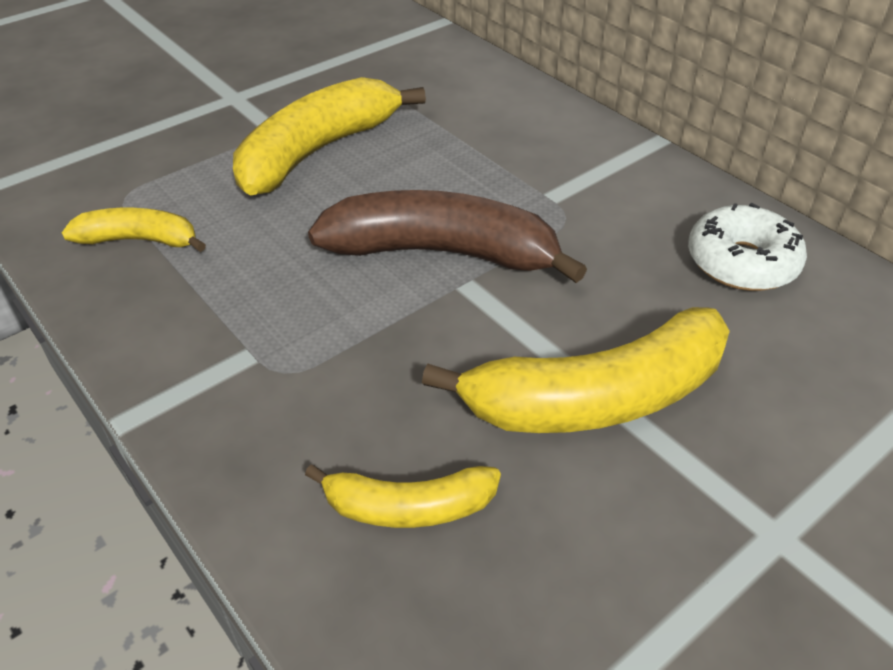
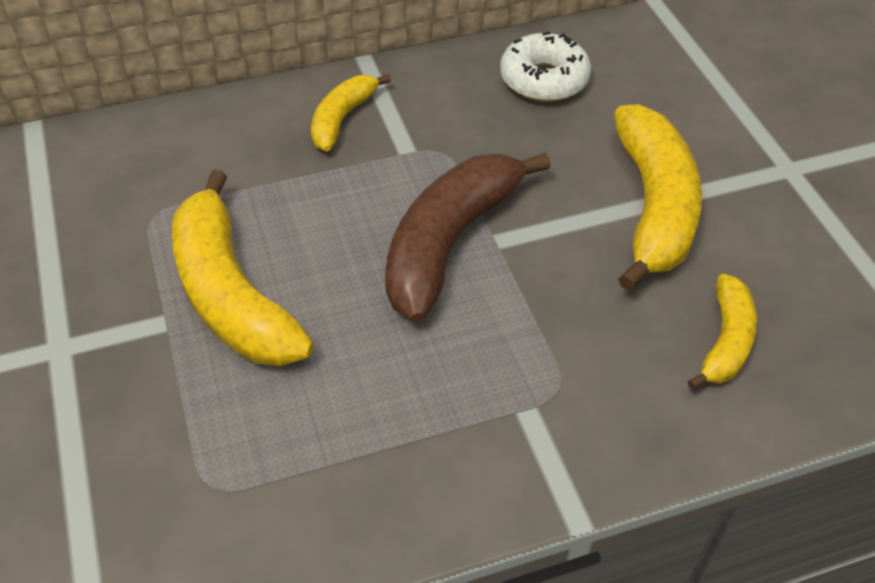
camera: 70 degrees left, 5 degrees up
yellow banana [62,208,206,252] -> yellow banana moved to [311,74,391,151]

